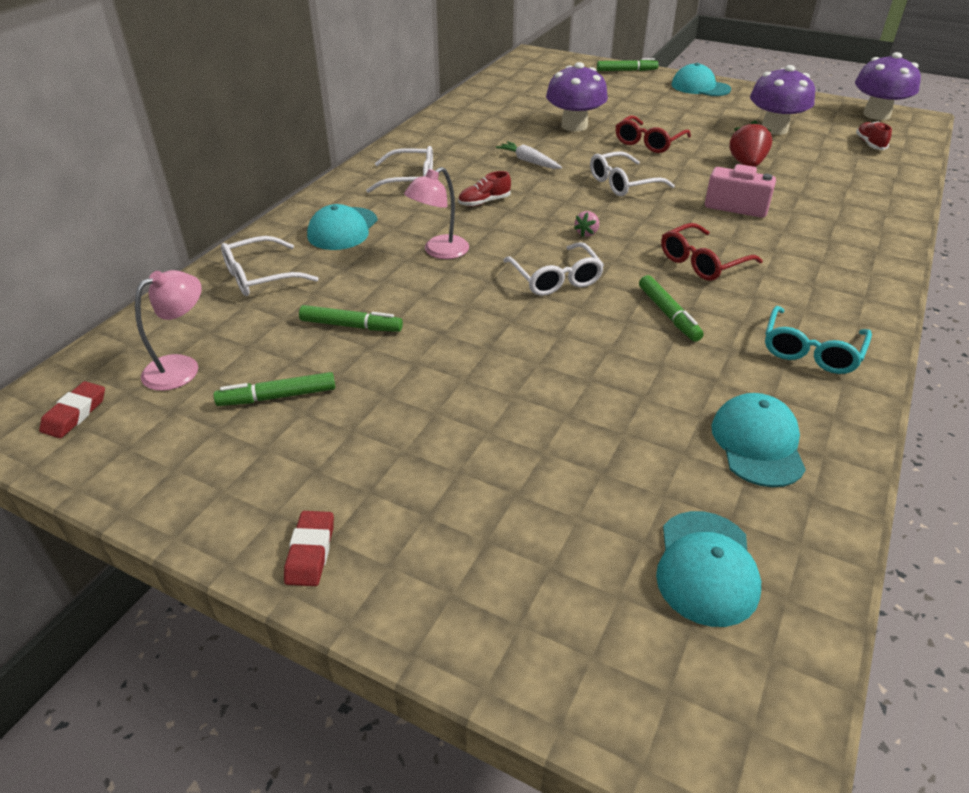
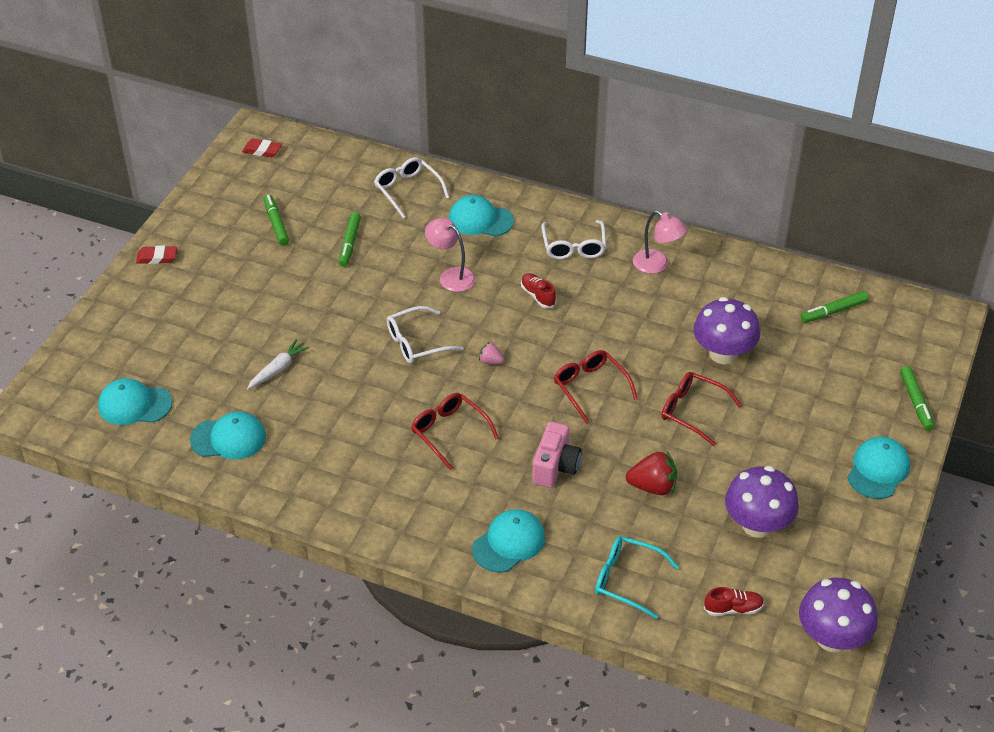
camera: 85 degrees right, 5 degrees up
pink lamp [135,270,202,391] -> pink lamp moved to [633,211,687,274]
white carrot [496,141,562,169] -> white carrot moved to [247,339,310,389]
white glasses [590,151,675,196] -> red glasses [554,350,638,423]
green marker [639,275,704,342] -> green marker moved to [801,291,869,323]
turquoise glasses [765,306,872,374] -> turquoise glasses moved to [595,536,679,619]
none -> turquoise cap [472,509,545,573]

